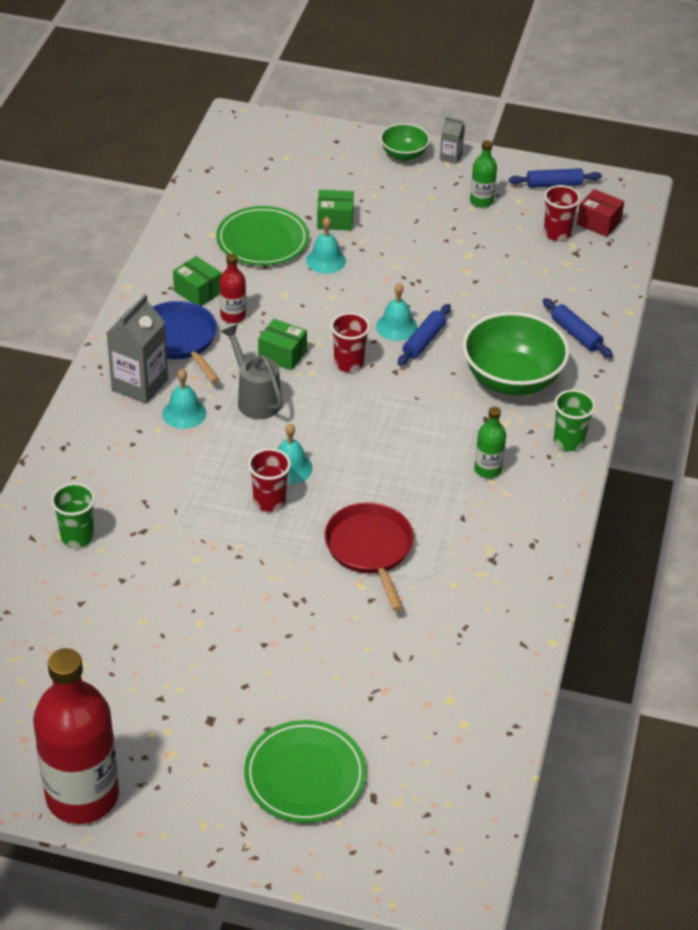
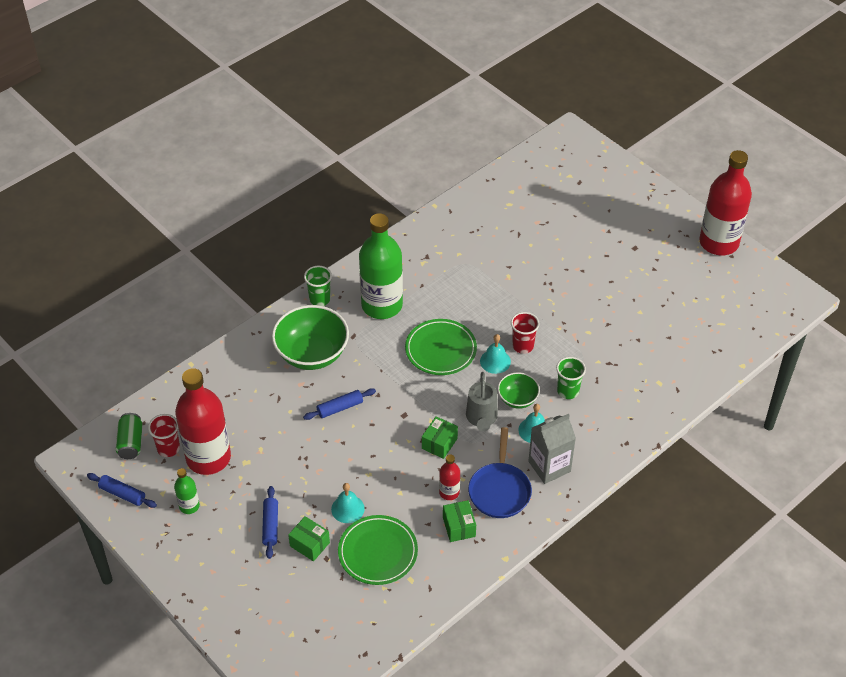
camera: 145 degrees left, 5 degrees up
green cup [51,483,95,548] -> green cup moved to [556,357,586,399]
green plate [244,720,366,823] -> green plate moved to [405,319,477,375]
green box [258,319,307,370] -> green box turned 60 degrees clockwise [422,416,458,459]
red pan [325,503,414,611] -> none
red cup [330,312,370,372] -> none
turquoise bell [376,283,417,341] -> none
green bowl [380,123,430,161] -> green bowl moved to [498,372,540,409]
grey carton [440,117,465,164] -> none
green bottle [474,407,506,478] -> green bottle [359,213,403,319], size x2.24
blue rolling pin [543,298,613,358] -> blue rolling pin moved to [262,486,278,559]
red box [577,189,624,237] -> green can [116,413,142,459]
none -> red bottle [175,368,231,475]

